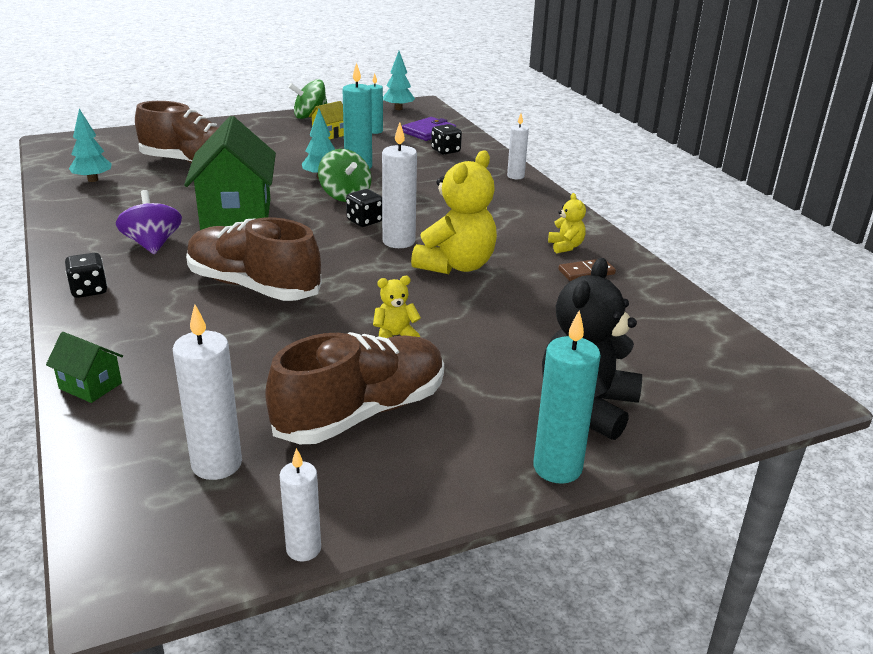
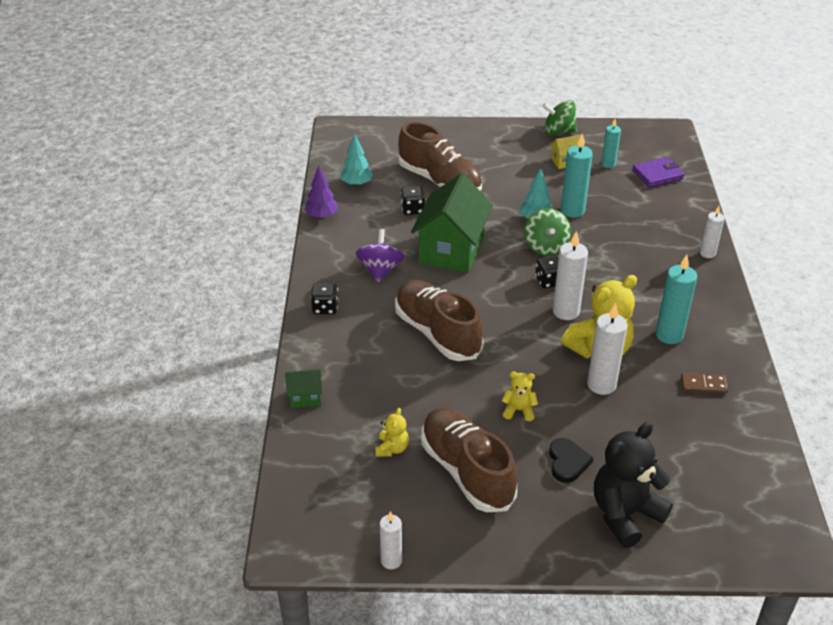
camera: 25 degrees right, 10 degrees up
green house [46,332,123,403] -> green house turned 60 degrees counterclockwise [285,369,323,408]
white candle [173,305,242,480] -> white candle moved to [587,303,628,395]
brown shoe [265,332,444,444] -> brown shoe turned 105 degrees counterclockwise [421,407,517,512]
turquoise tree [383,51,415,110] -> none
black dice [431,124,462,155] -> black dice moved to [401,186,426,215]
turquoise candle [533,311,601,484] -> turquoise candle moved to [656,255,697,344]
yellow teddy bear [548,193,586,253] -> yellow teddy bear moved to [376,408,409,457]
none -> purple tree [304,165,338,219]
none -> black heart [549,438,593,483]

